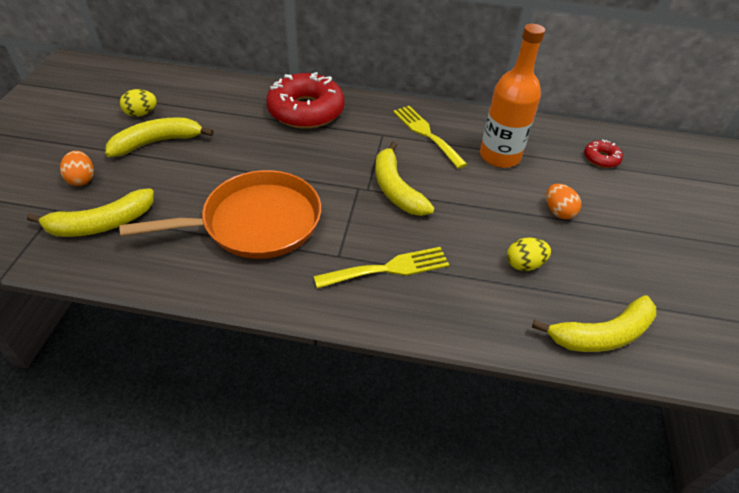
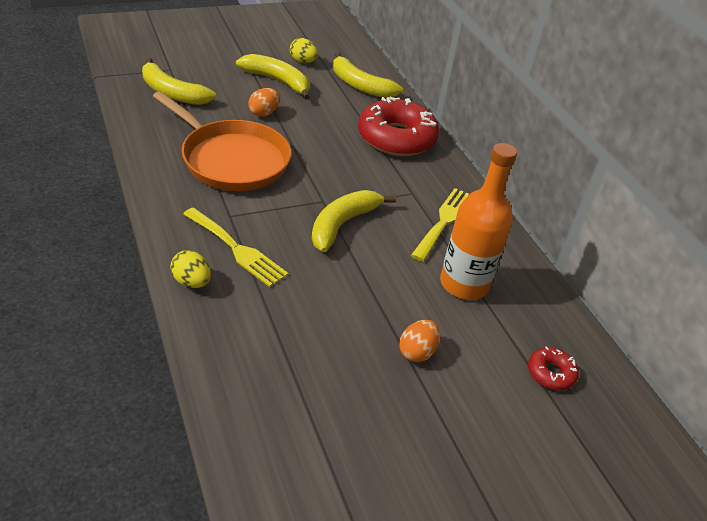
camera: 55 degrees right, 5 degrees down
orange egg [60,151,94,186] -> orange egg moved to [248,88,280,117]
yellow egg [507,238,551,271] -> yellow egg moved to [170,250,211,288]
yellow banana [532,295,656,352] -> yellow banana moved to [333,52,403,98]

